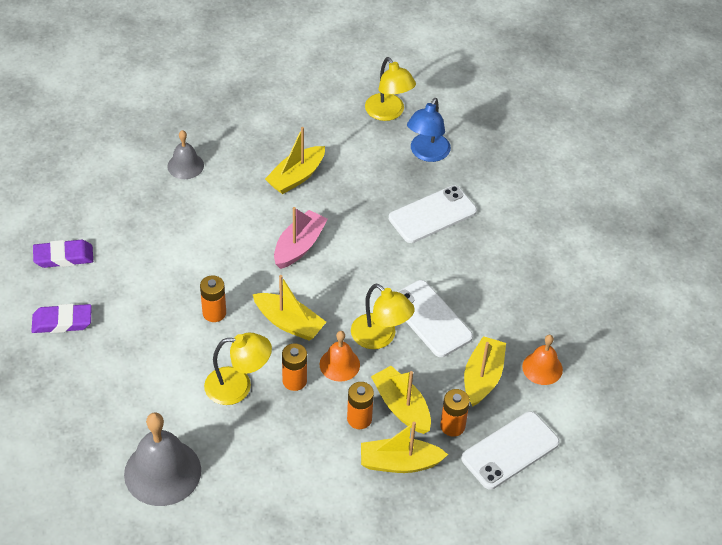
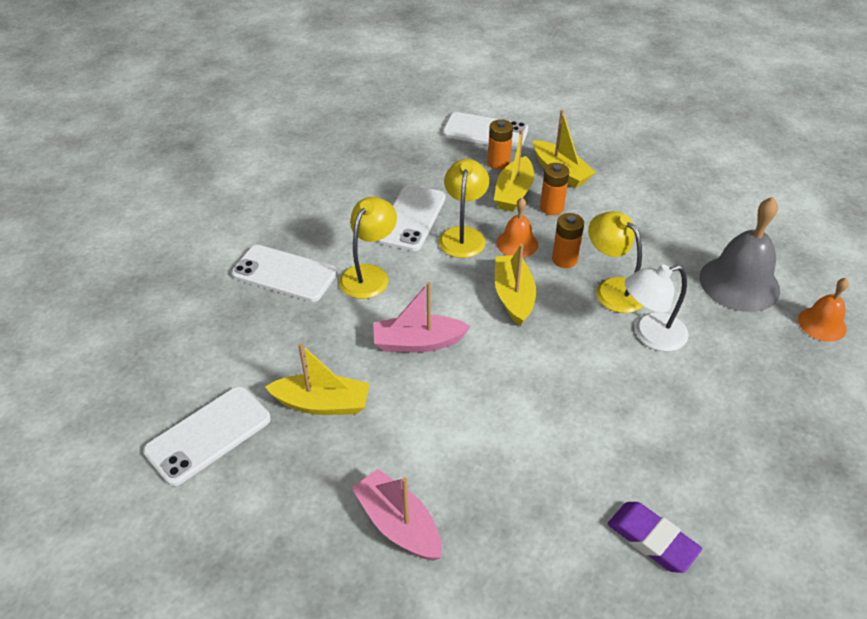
camera: 125 degrees left, 5 degrees down
purple eraser [31,304,92,333] -> none
grey bell [167,130,204,179] -> pink boat [352,469,442,561]
orange battery [200,275,226,322] -> none
yellow lamp [365,57,416,121] -> yellow lamp moved to [339,197,397,299]
blue lamp [407,98,451,162] -> none
yellow boat [464,336,506,407] -> none
orange bell [522,335,563,385] -> orange bell moved to [798,278,849,342]
none -> white phone [143,386,271,486]
none -> white lamp [625,264,689,352]

